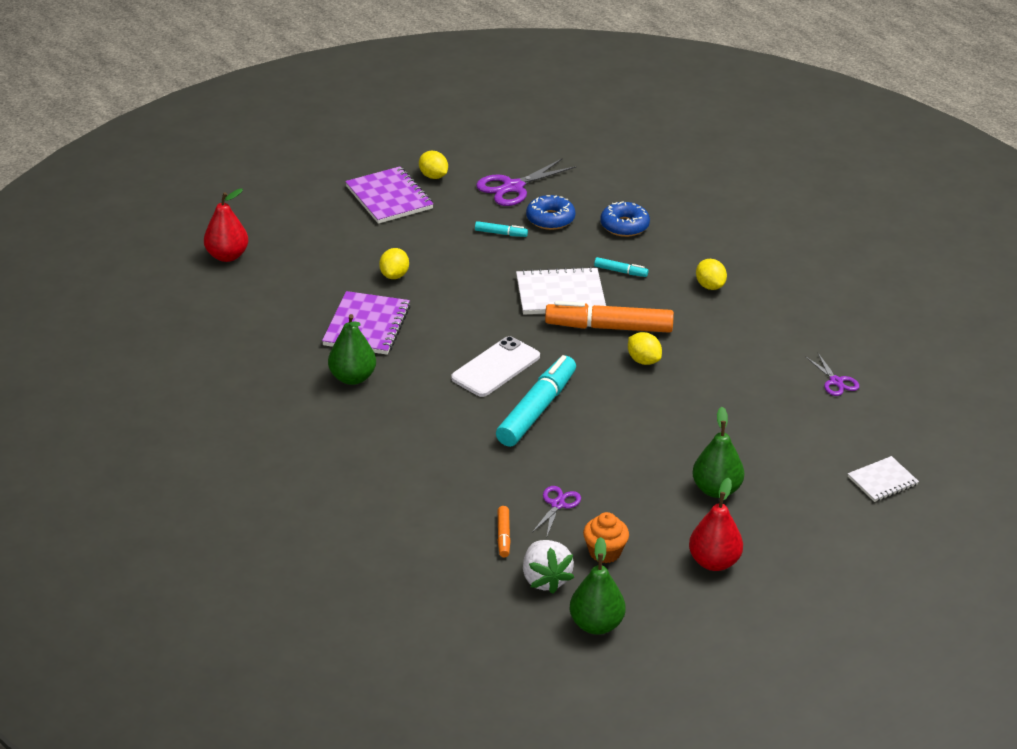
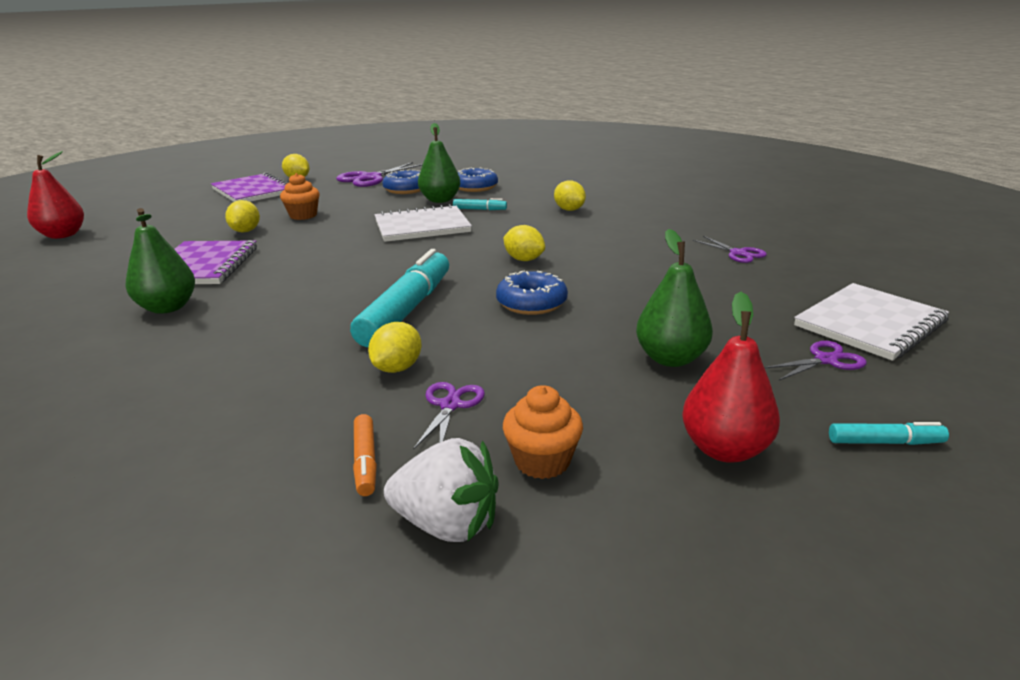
camera: 10 degrees left, 10 degrees down
white phone [451,336,540,397] -> none
turquoise marker [475,221,528,237] -> turquoise marker moved to [829,422,949,445]
white strawberry [523,540,574,594] -> white strawberry turned 45 degrees counterclockwise [384,438,498,542]
orange marker [545,301,674,333] -> none
green pear [570,537,626,635] -> green pear moved to [418,123,460,203]
white notebook [848,456,919,502] -> white notebook [794,283,949,361], size x1.69
none -> orange cupcake [280,173,320,220]
none -> yellow lemon [368,322,422,373]
none -> blue donut [496,271,568,315]
none -> purple scissors [764,341,867,381]

